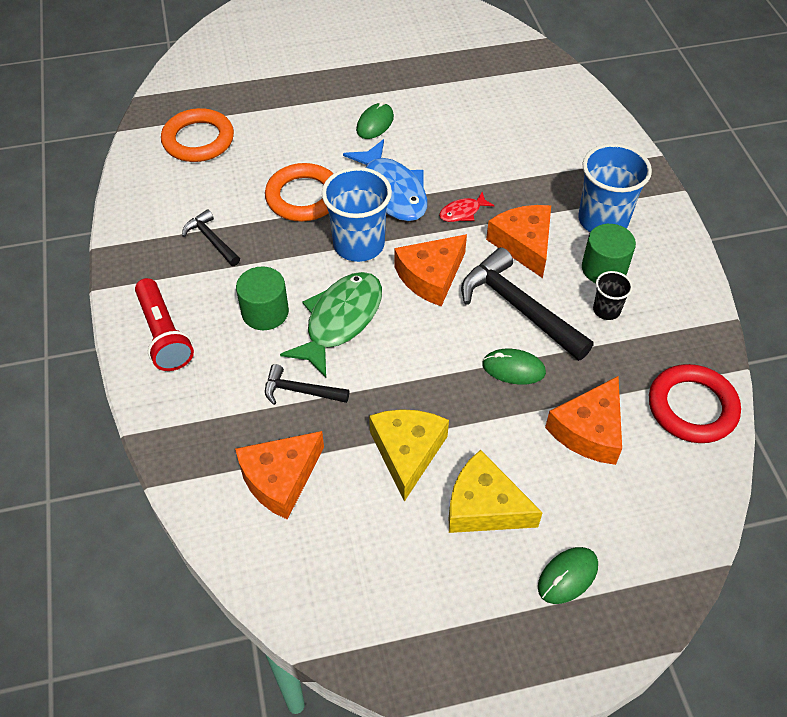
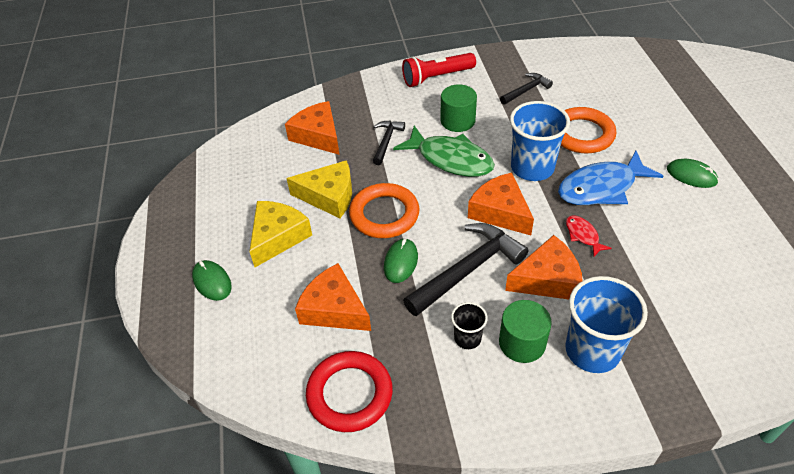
camera: 95 degrees right, 5 degrees down
orange ring [161,108,234,162] -> orange ring moved to [349,183,419,238]

